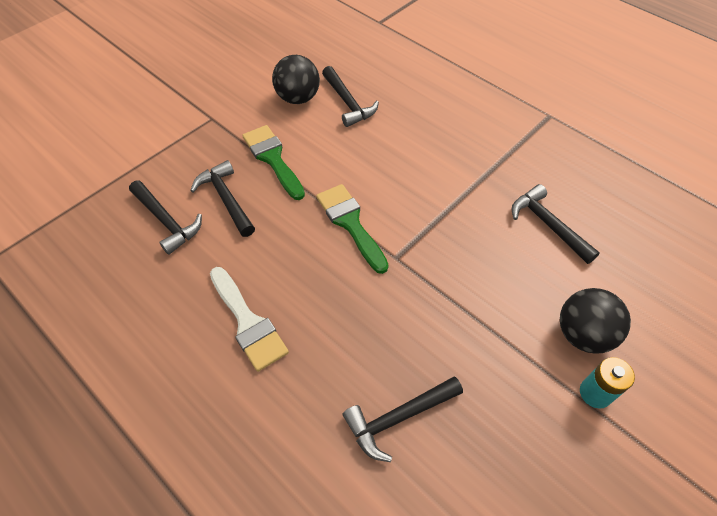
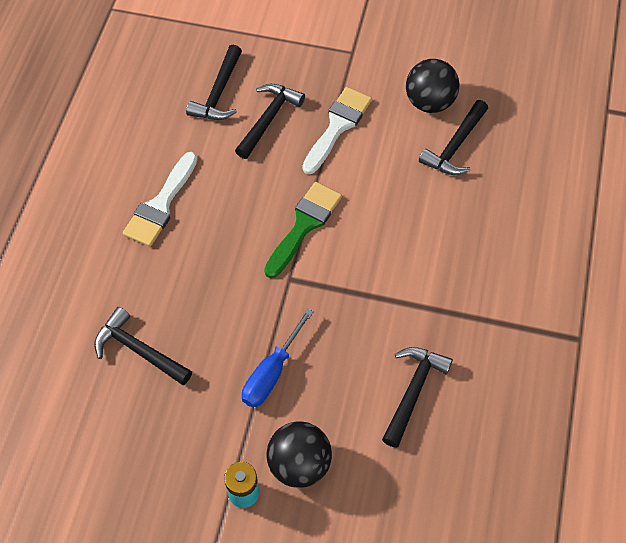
camera: 60 degrees right, 5 degrees up
green brush [242,125,305,200] -> white brush [302,87,372,174]
none -> blue screwdriver [242,308,314,408]

